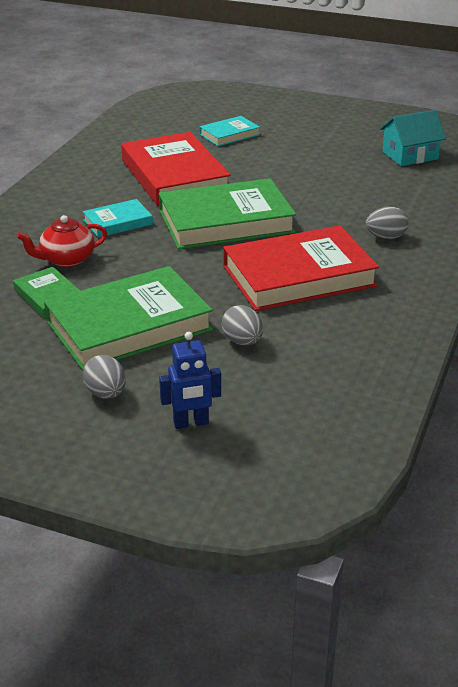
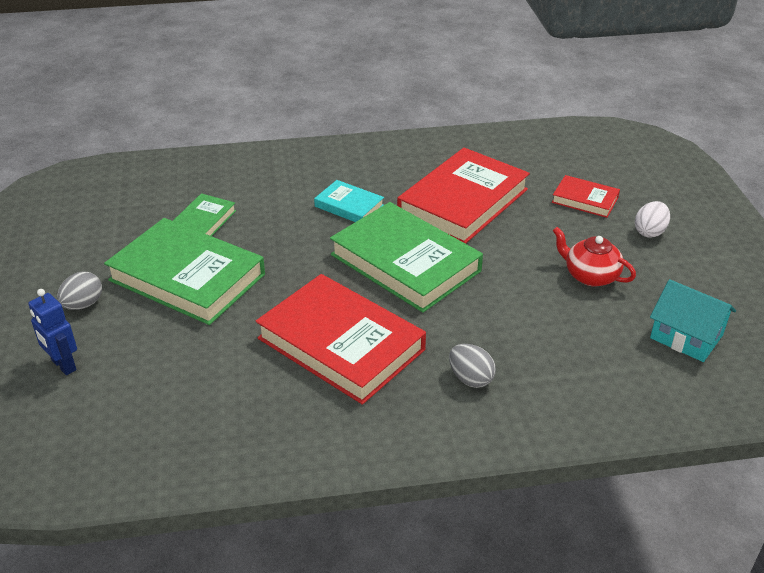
camera: 60 degrees right, 5 degrees up
red teapot [17,215,107,267] -> red teapot moved to [553,227,636,287]
turquoise book [200,116,260,146] -> red book [552,175,620,218]
grey egg [222,305,263,346] -> none
none -> white egg [635,201,670,238]

